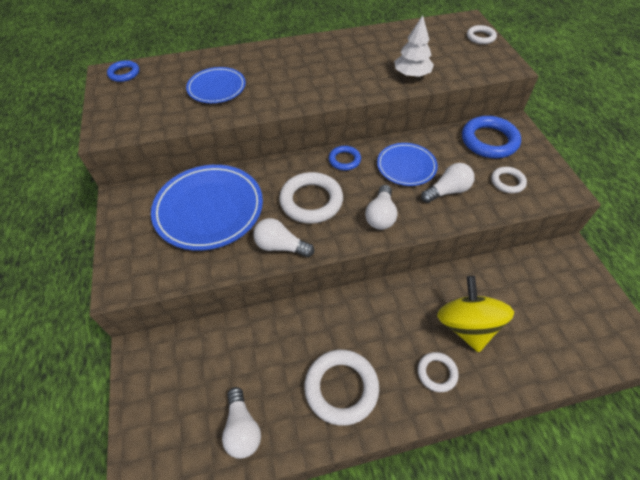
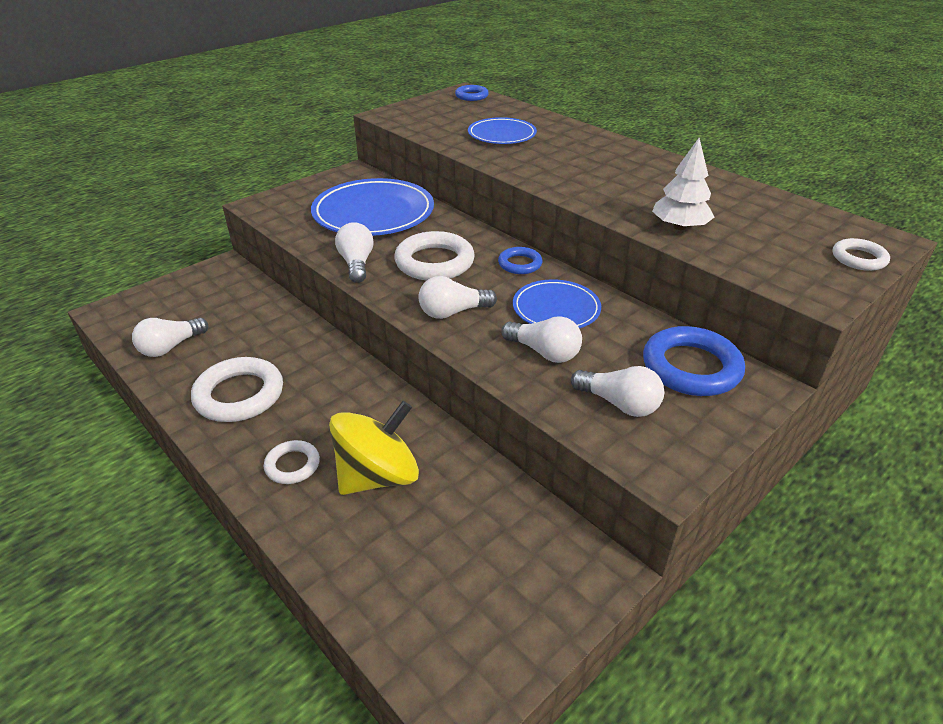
camera: 60 degrees right, 15 degrees down
white ring [491,167,527,193] -> white light bulb [571,366,664,417]

